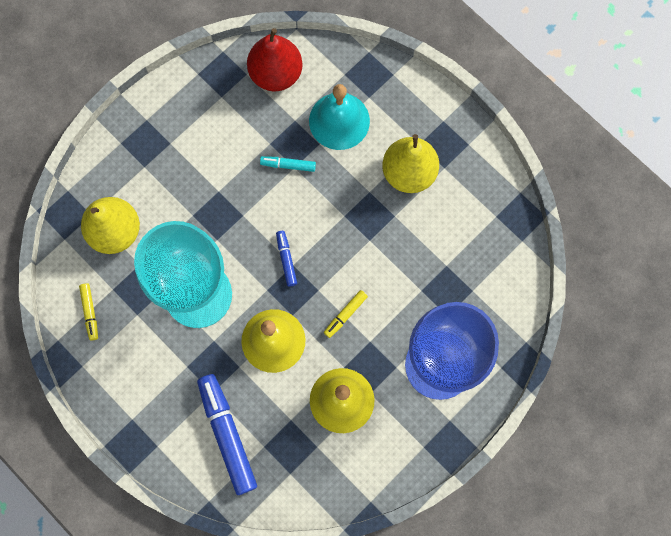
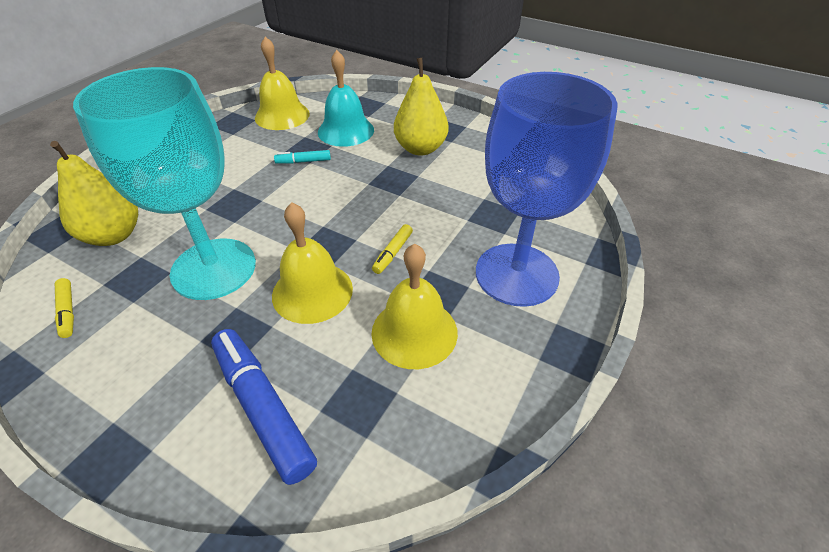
camera: 15 degrees left, 30 degrees down
red pear [247,28,303,91] -> yellow bell [255,37,310,130]
blue marker [276,231,297,287] -> none

